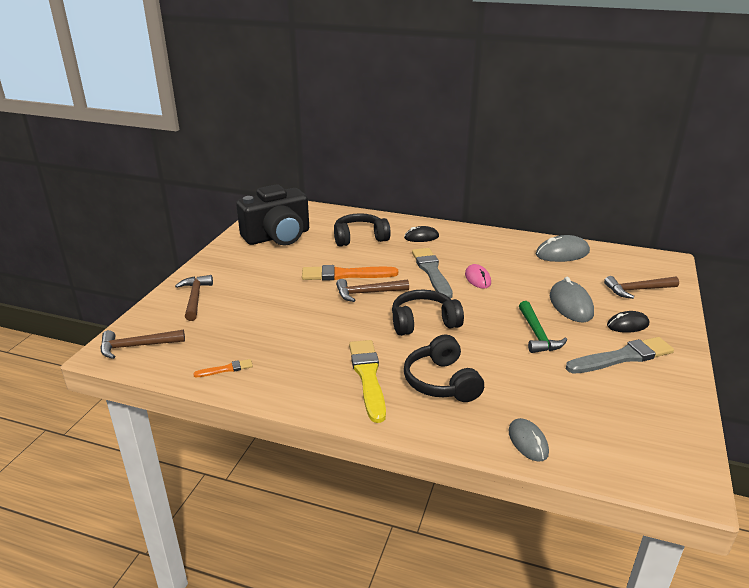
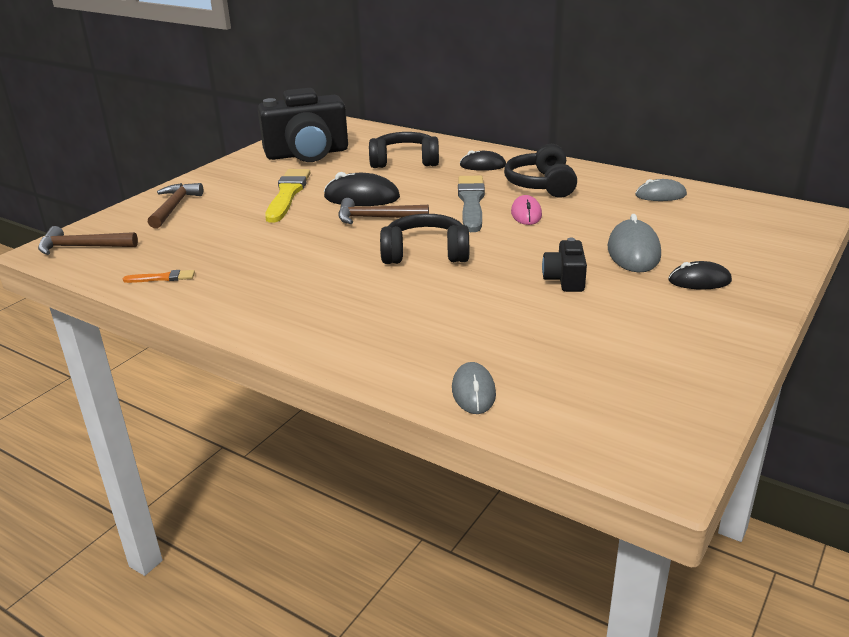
camera: 15 degrees right, 0 degrees up
orange brush [302,265,398,281] -> black mouse [324,172,400,206]
yellow brush [349,340,386,423] -> yellow brush moved to [265,169,310,223]
black headphones [404,334,484,402] -> black headphones moved to [504,144,577,198]
green hammer [519,301,567,353] -> black camera [542,238,587,292]
grey mouse [536,235,590,262] -> grey mouse [636,179,687,201], size x0.65
grey brush [566,337,674,374] -> none
brown hammer [604,276,679,299] -> none

